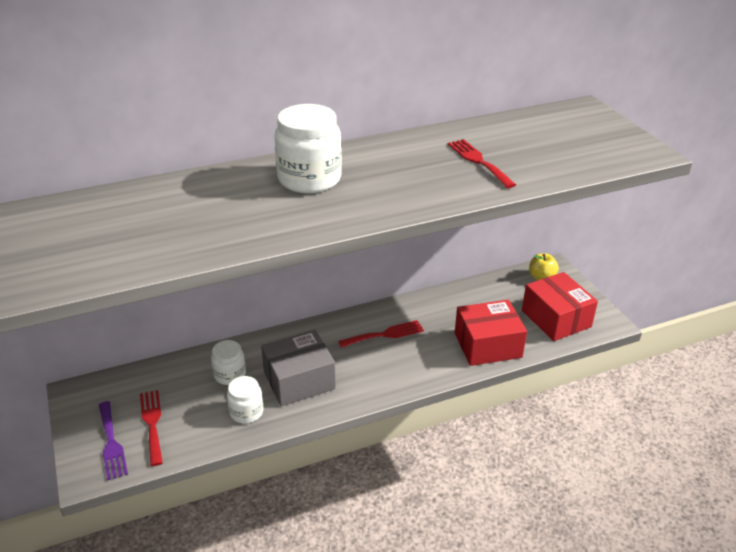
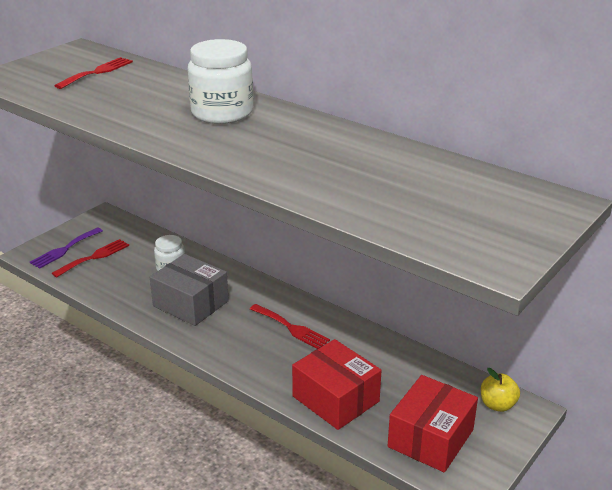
camera: 60 degrees right, 5 degrees down
white jar [227,376,263,424] -> none
red fork [448,139,516,188] -> red fork moved to [54,57,133,89]

